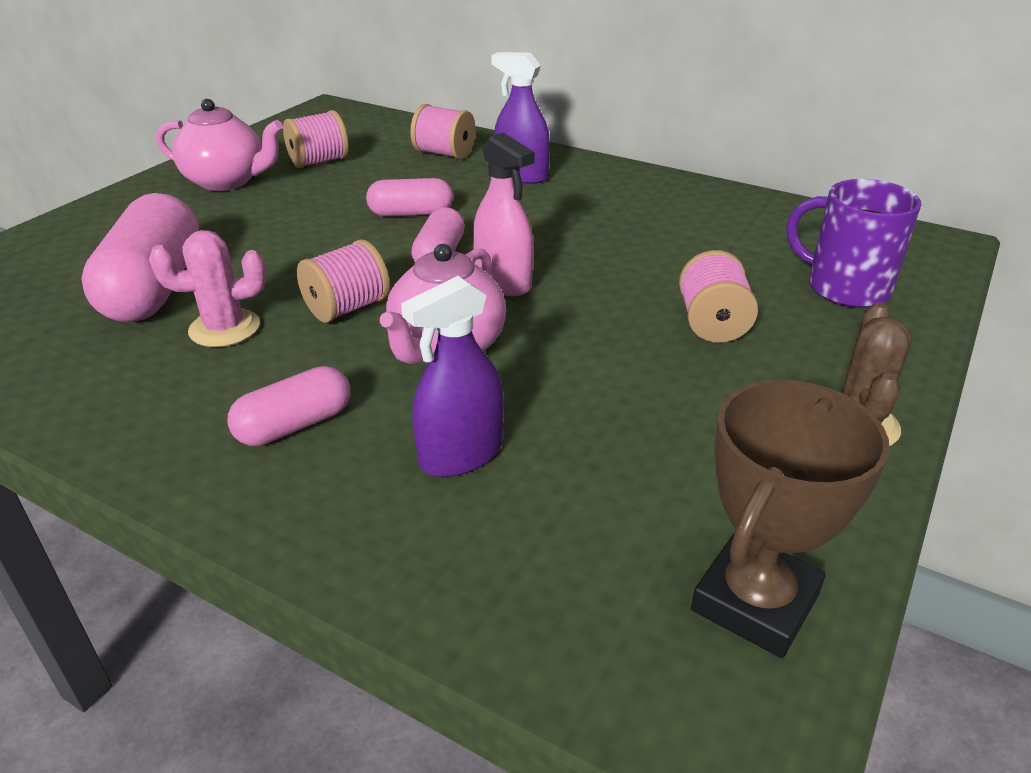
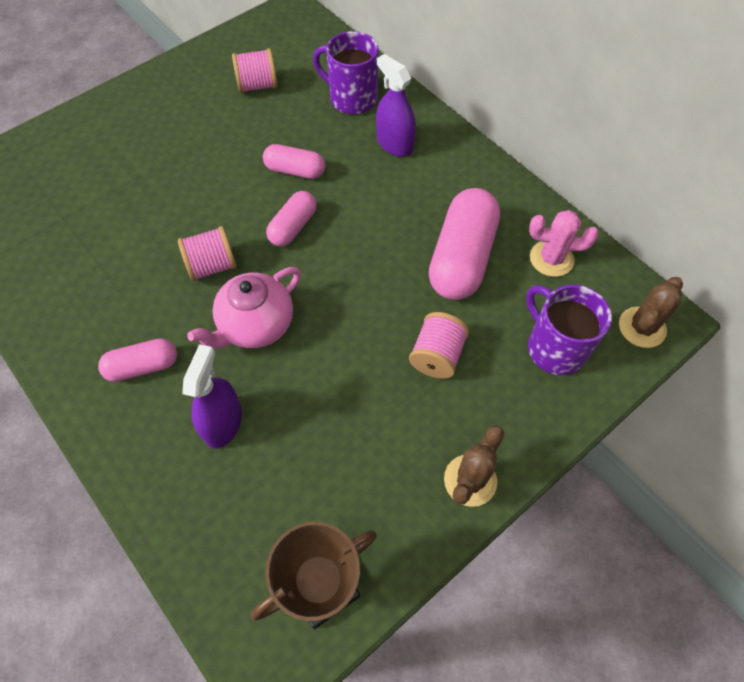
camera: 20 degrees right, 25 degrees up
pink capsule [81,193,199,322] -> pink capsule moved to [429,188,500,300]
pink cactus [149,230,266,347] -> pink cactus moved to [529,210,599,277]
pink teapot [156,99,283,191] -> none
purple spray bottle [401,276,504,477] -> purple spray bottle turned 120 degrees clockwise [182,344,242,449]
pink spool [410,104,476,160] -> purple mug [313,31,379,114]
pink spray bottle [473,133,535,296] -> none
none -> brown cactus [619,277,683,348]

